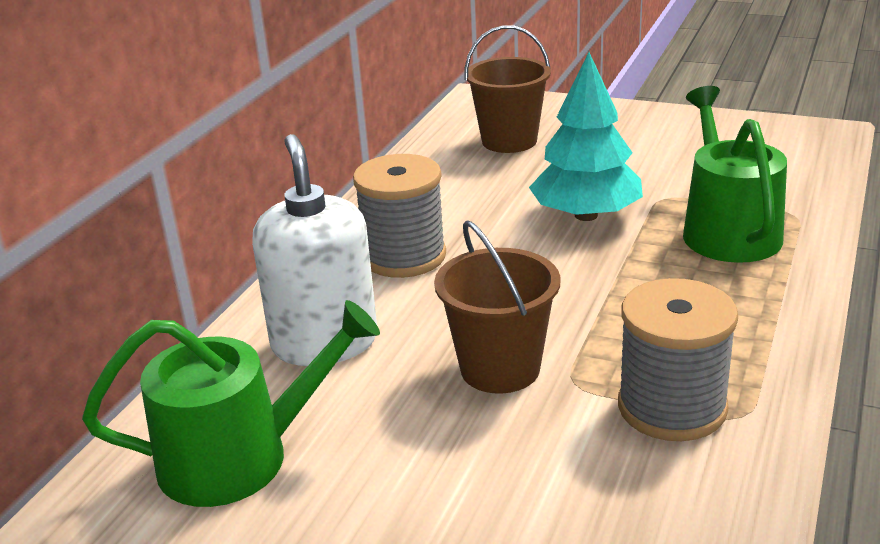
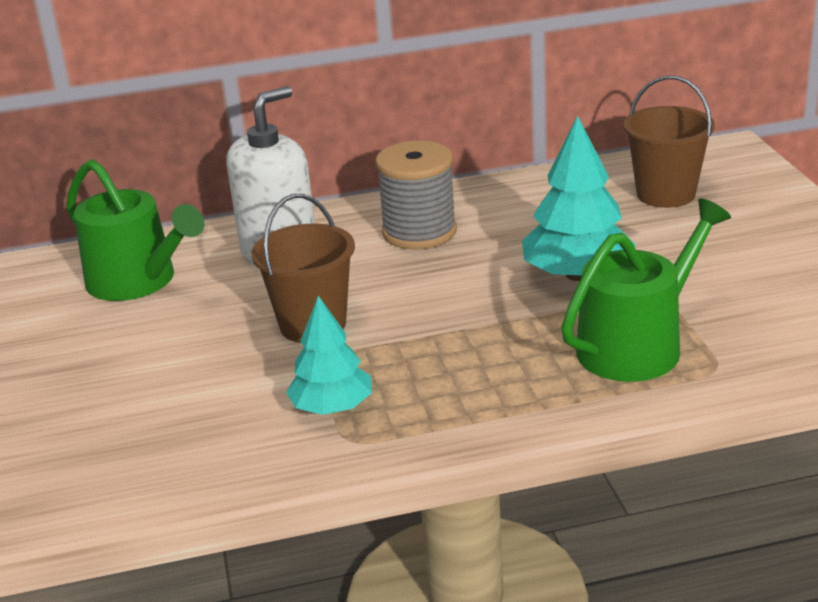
camera: 55 degrees right, 0 degrees up
grey spool [618,278,738,441] -> turquoise tree [286,296,372,415]

